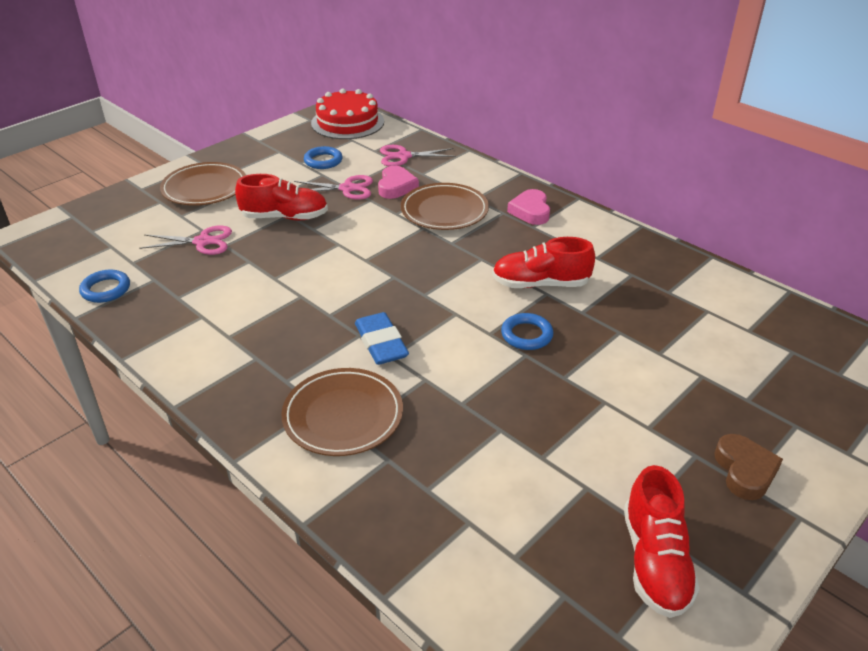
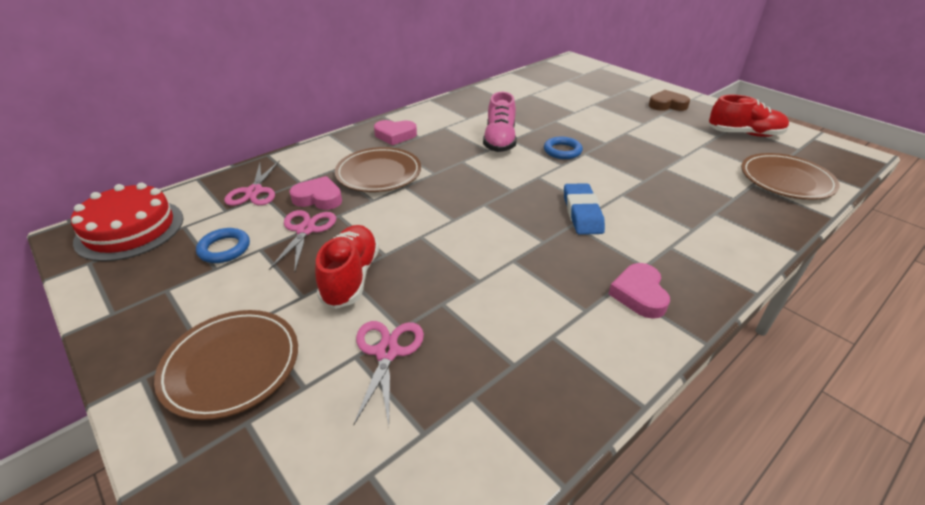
camera: 85 degrees left, 0 degrees up
blue ring [79,270,130,303] -> none
brown plate [281,368,403,456] -> brown plate moved to [741,153,840,200]
blue eraser [355,312,409,365] -> blue eraser turned 75 degrees counterclockwise [564,183,605,235]
red shoe [492,237,595,288] -> pink shoe [483,92,517,152]
none -> pink heart [609,263,670,319]

